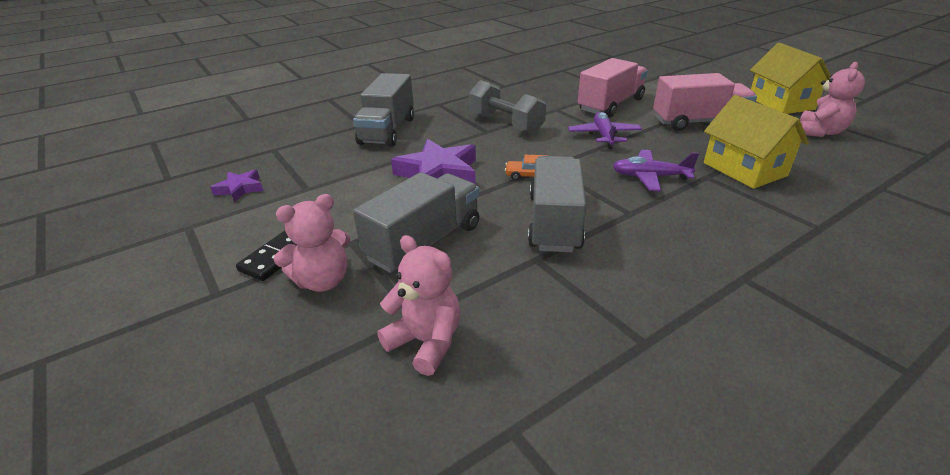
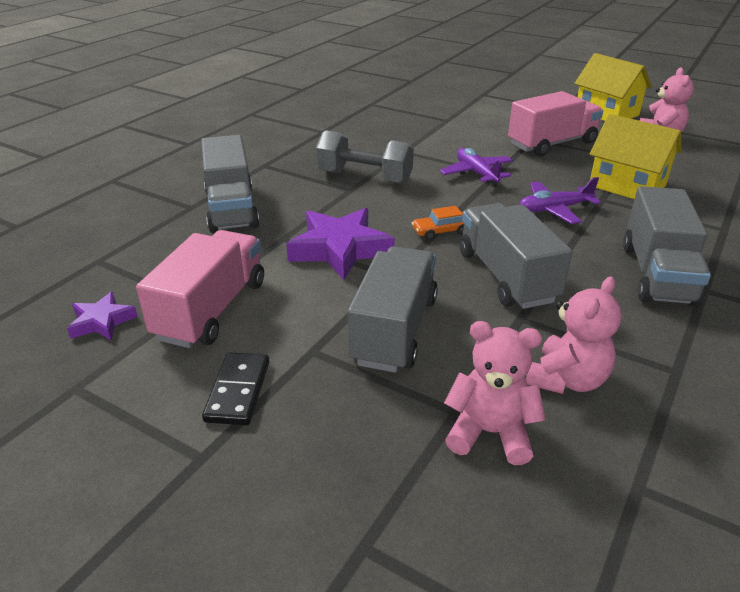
camera: 25 degrees left, 0 degrees up
pink teddy bear [274,194,350,292] -> pink teddy bear moved to [526,276,622,394]
pink truck [578,58,648,117] -> pink truck moved to [136,230,264,348]
none -> grey truck [623,186,711,307]

